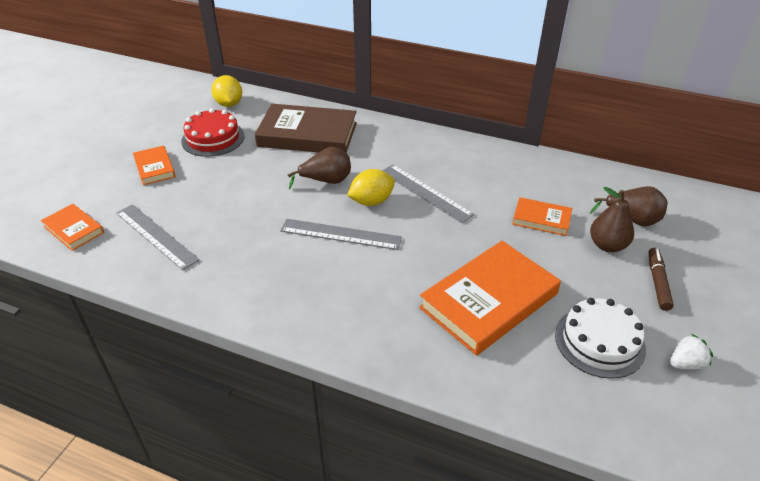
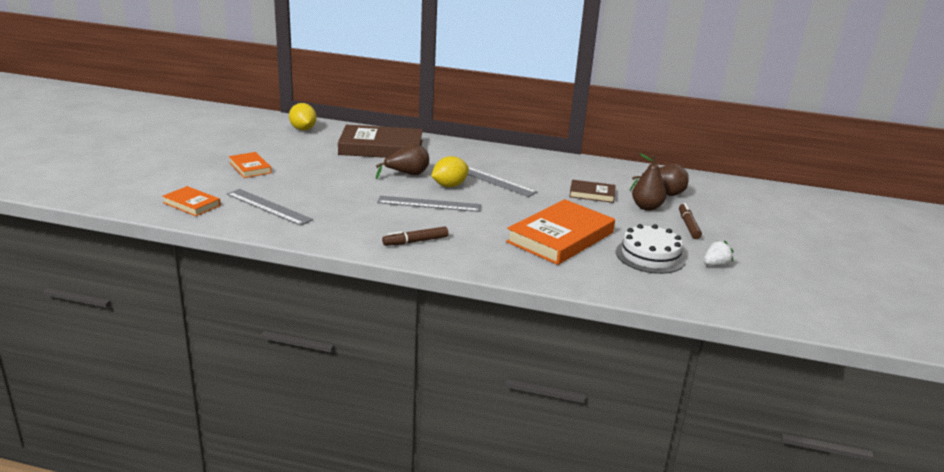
camera: 10 degrees left, 15 degrees down
red cake [181,108,245,157] -> none
orange book [512,197,572,236] -> brown book [569,180,616,203]
none -> brown marker [382,227,448,246]

